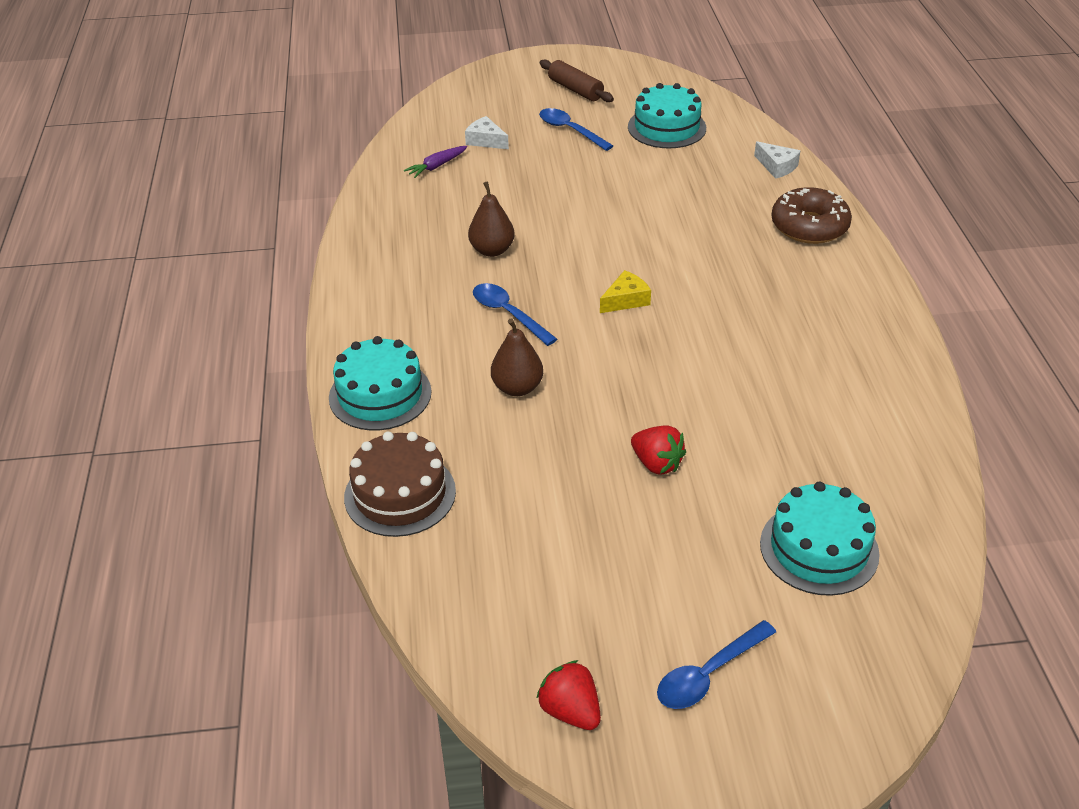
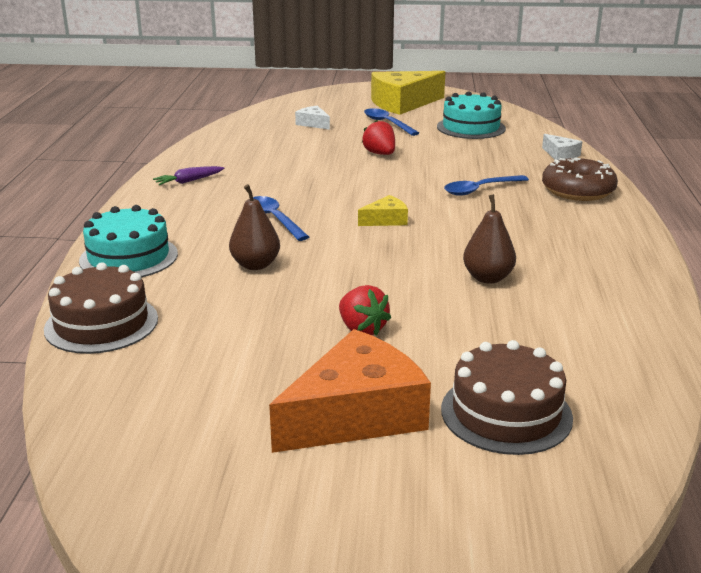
camera: 10 degrees right, 15 degrees down
purple carrot [404,146,467,178] -> purple carrot moved to [153,166,225,185]
brown pear [468,181,515,257] -> brown pear moved to [463,194,516,283]
red strawberry [536,660,601,730] -> red strawberry moved to [362,120,395,155]
brown rolling pin [540,59,614,102] -> yellow cheese [371,71,445,115]
blue spoon [657,620,776,709] -> blue spoon moved to [444,175,529,196]
turquoise cake [760,481,880,596] -> brown cake [441,340,573,455]
none -> orange cheese [269,329,431,453]

